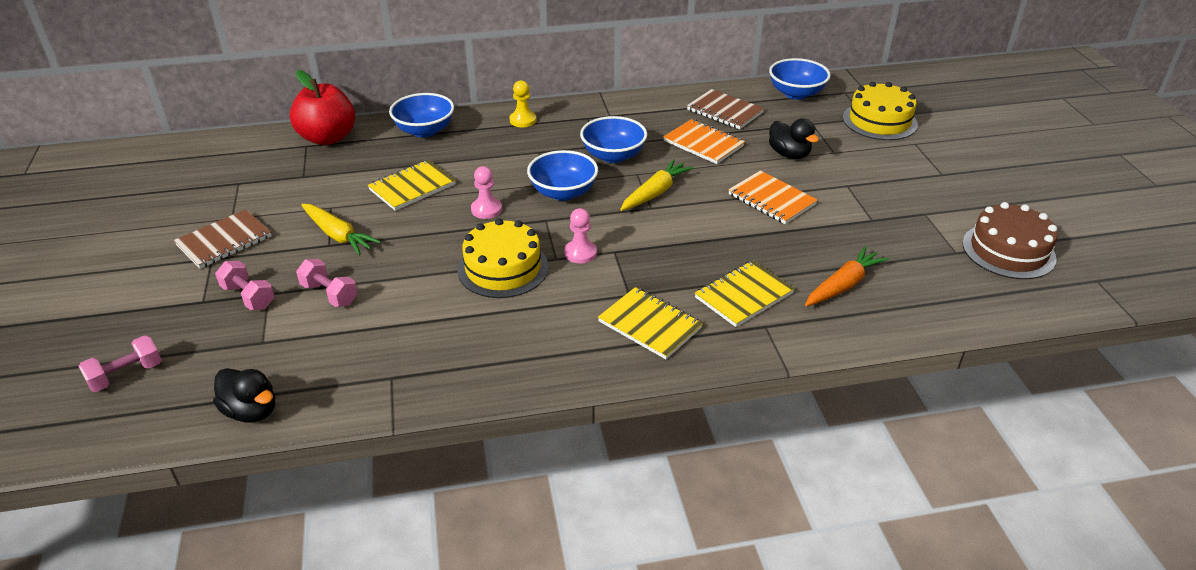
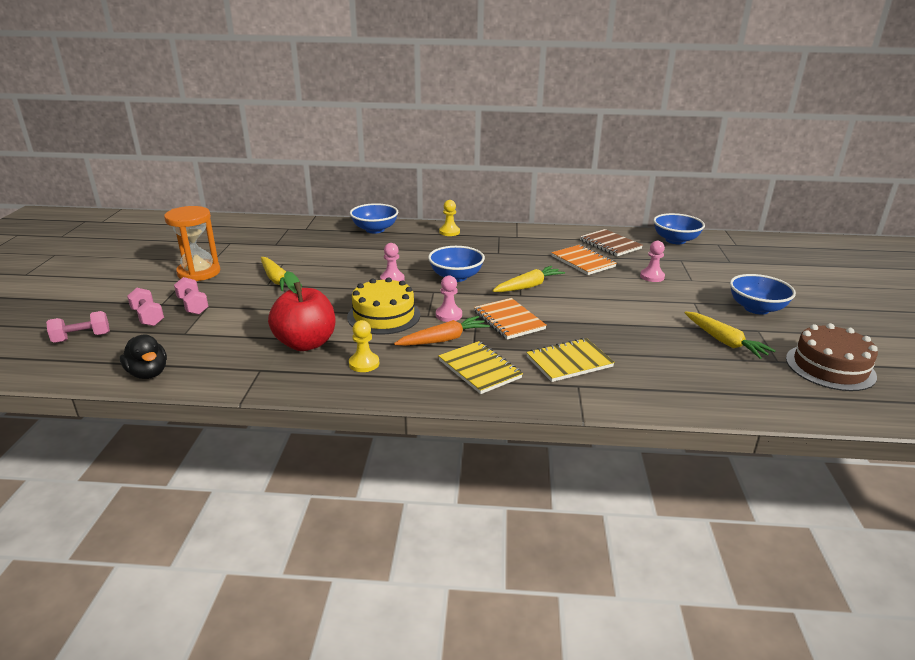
camera: 15 degrees right, 10 degrees down
brown notebook [174,209,272,269] -> orange hourglass [164,206,220,281]
red apple [290,70,355,145] -> red apple moved to [268,271,335,351]
pink dumbbell [296,259,357,307] -> pink dumbbell moved to [127,288,164,326]
yellow notebook [368,160,456,211] -> none
blue bowl [580,116,647,163] -> blue bowl moved to [730,274,796,315]
orange notebook [728,170,818,224] -> orange notebook moved to [474,298,547,339]
black duck [769,118,819,159] -> pink pawn [640,241,665,282]
orange carrot [805,246,889,306] -> orange carrot moved to [394,316,490,346]
yellow cake [843,82,918,140] -> none
none -> yellow pawn [349,320,379,372]
none -> yellow carrot [685,311,776,359]

